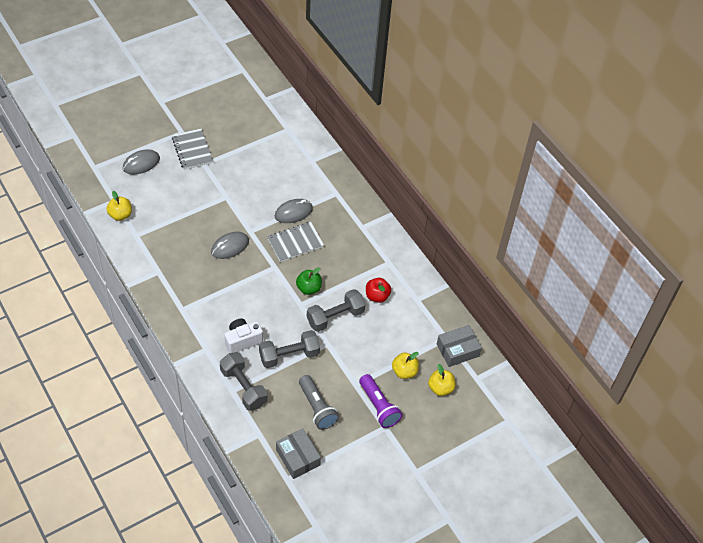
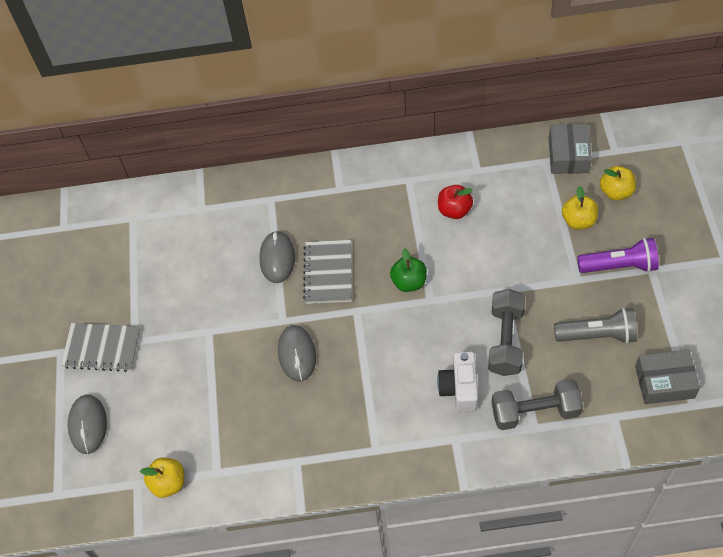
camera: 55 degrees left, 5 degrees up
grey dumbbell [307,289,366,332] -> none

